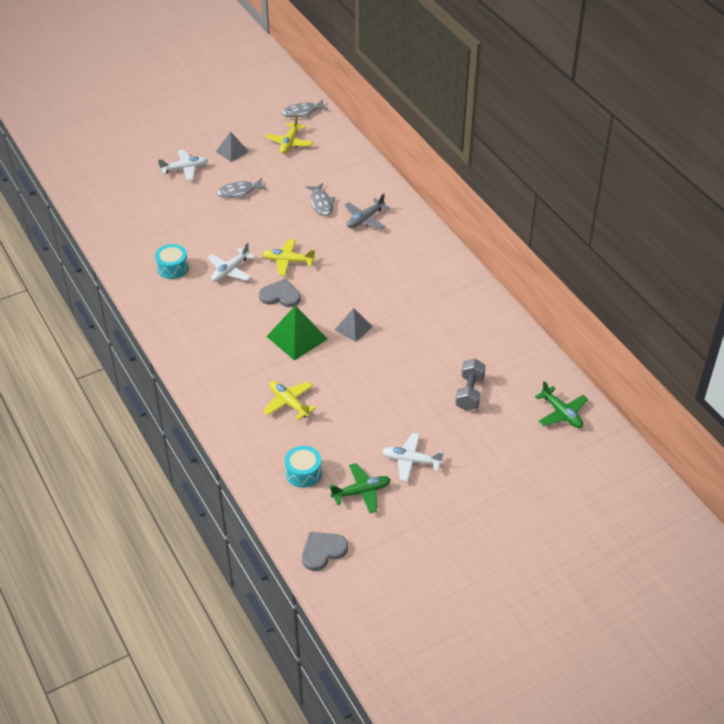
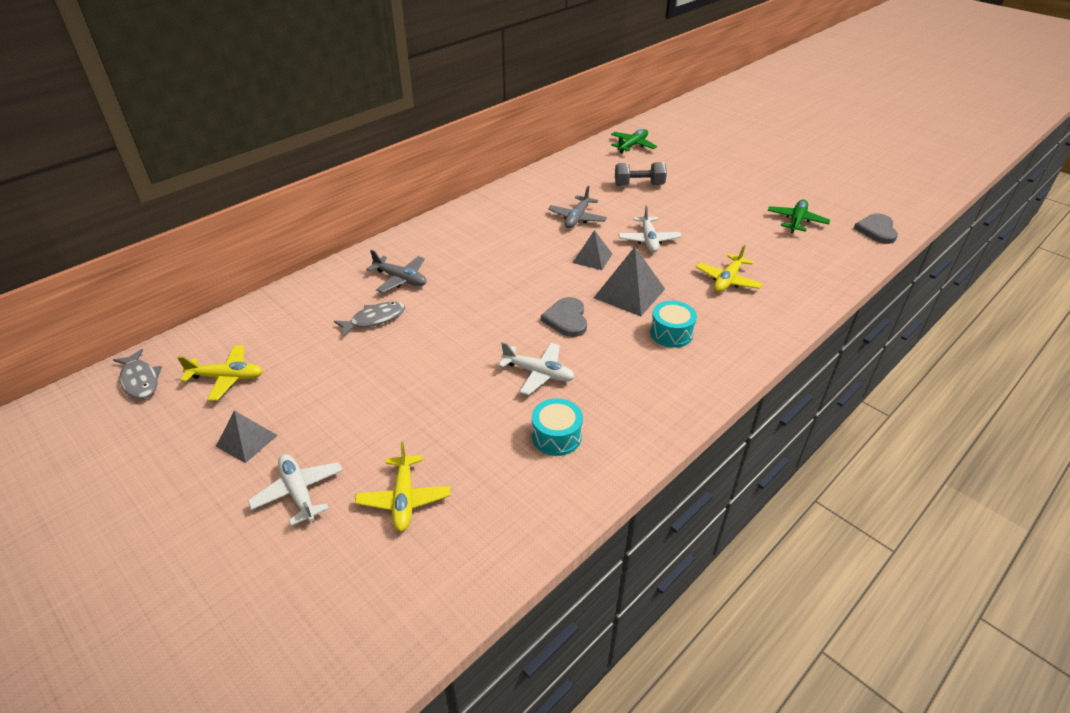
camera: 105 degrees left, 5 degrees down
grey fish [217,178,267,199] -> none
yellow plane [263,239,315,276] -> yellow plane moved to [355,442,450,531]
green pyramid [266,305,328,360] -> grey pyramid [594,247,665,316]
turquoise drum [285,446,322,488] -> turquoise drum moved to [650,301,697,348]
grey heart [302,532,348,571] -> grey heart turned 60 degrees clockwise [854,214,898,244]
green plane [329,463,391,513] -> green plane turned 60 degrees clockwise [767,200,830,233]
white plane [382,433,443,482] -> white plane moved to [618,205,682,252]
none -> grey plane [548,186,607,228]

